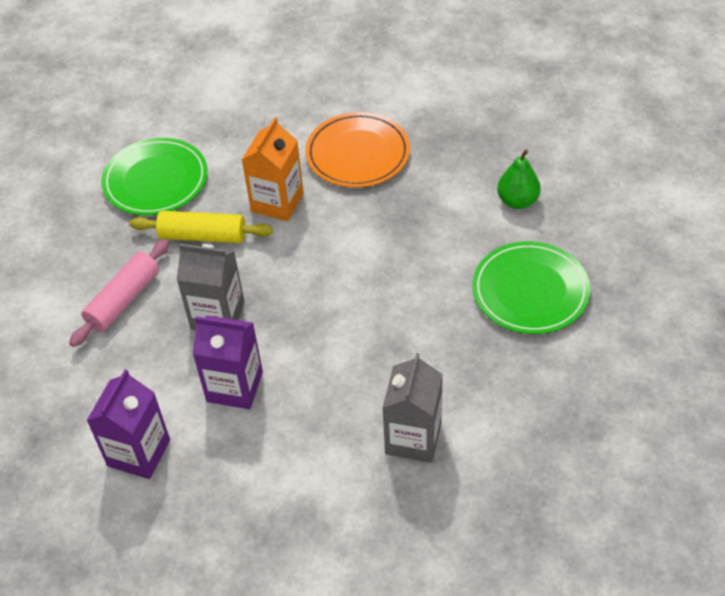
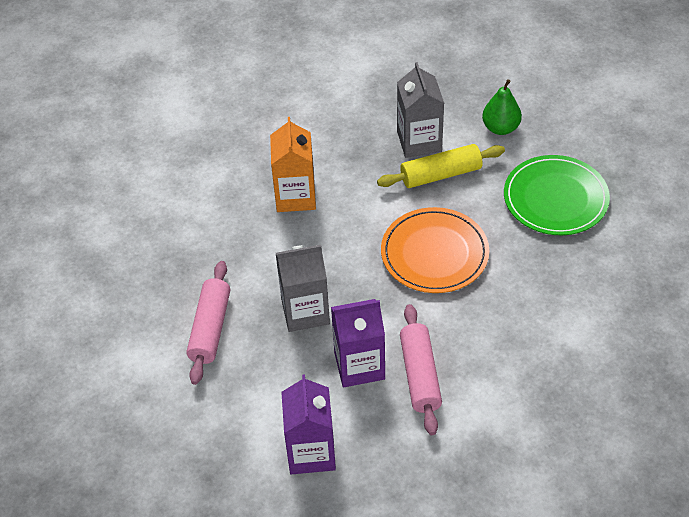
camera: 25 degrees left, 0 degrees up
green plate [101,138,208,215] -> none
yellow rolling pin [129,211,273,243] -> yellow rolling pin moved to [377,144,505,188]
orange plate [305,112,410,188] -> orange plate moved to [381,207,489,293]
grey carton [382,353,443,463] -> grey carton moved to [397,62,444,158]
none -> pink rolling pin [400,304,442,435]

